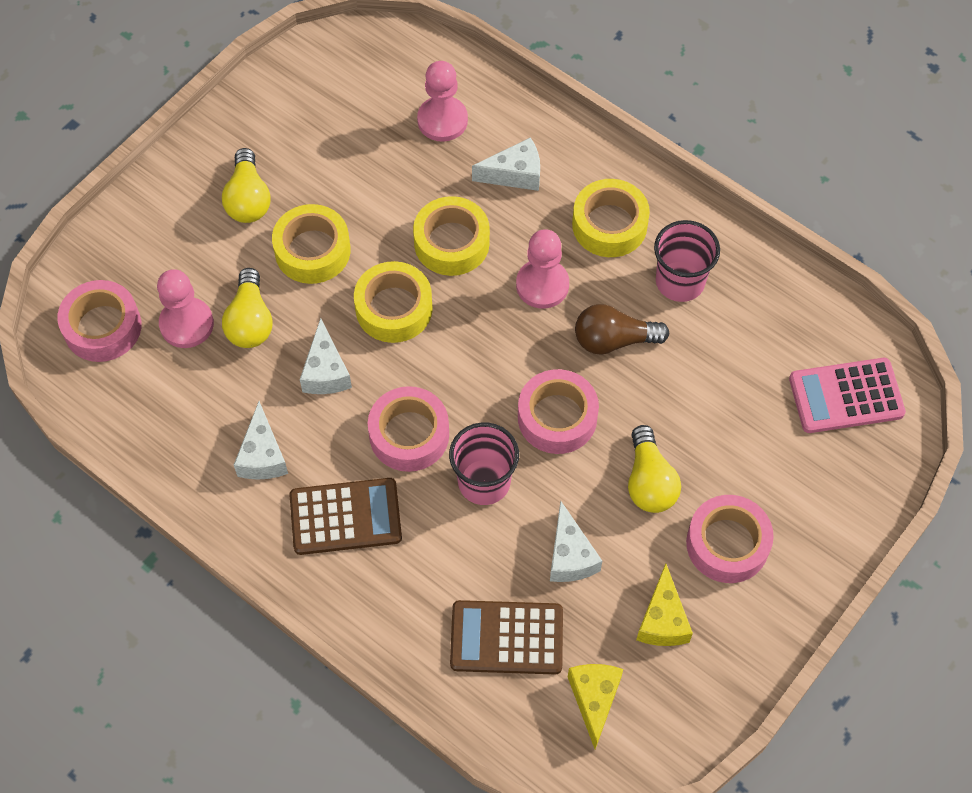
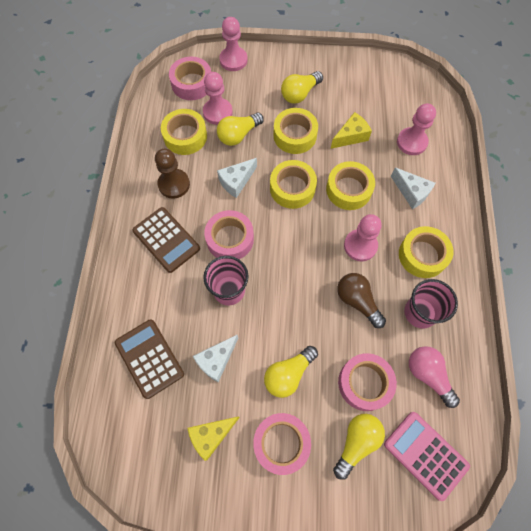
camera: 55 degrees right, 5 degrees up
white cheese [234,401,288,479] -> brown pawn [155,149,190,199]
pink tape [518,369,599,454] -> pink tape moved to [338,353,397,411]
yellow cheese [568,664,623,749] -> yellow cheese moved to [331,112,372,149]
none -> yellow tape [161,109,207,155]
none -> pink pawn [219,17,248,71]
none -> yellow light bulb [333,414,385,480]
none -> pink light bulb [409,346,460,408]

